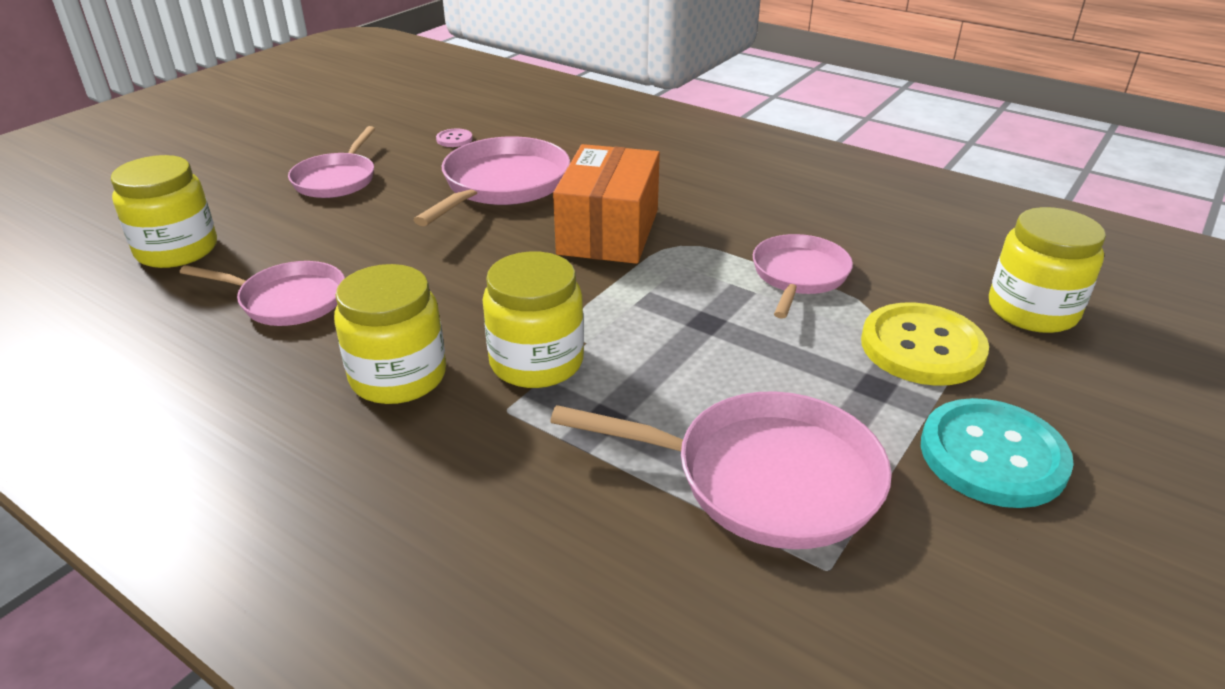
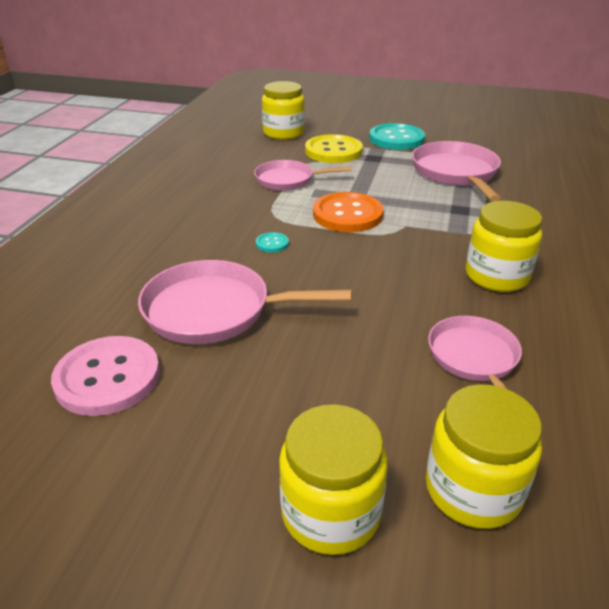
camera: 110 degrees left, 0 degrees up
pink pan [288,126,375,198] -> none
pink button [436,128,473,147] -> pink button [51,336,160,416], size x2.29
yellow jar [483,251,584,388] -> yellow jar moved to [279,404,388,555]
orange box [553,144,660,264] -> turquoise button [256,232,289,252]
none -> orange button [313,192,383,232]

